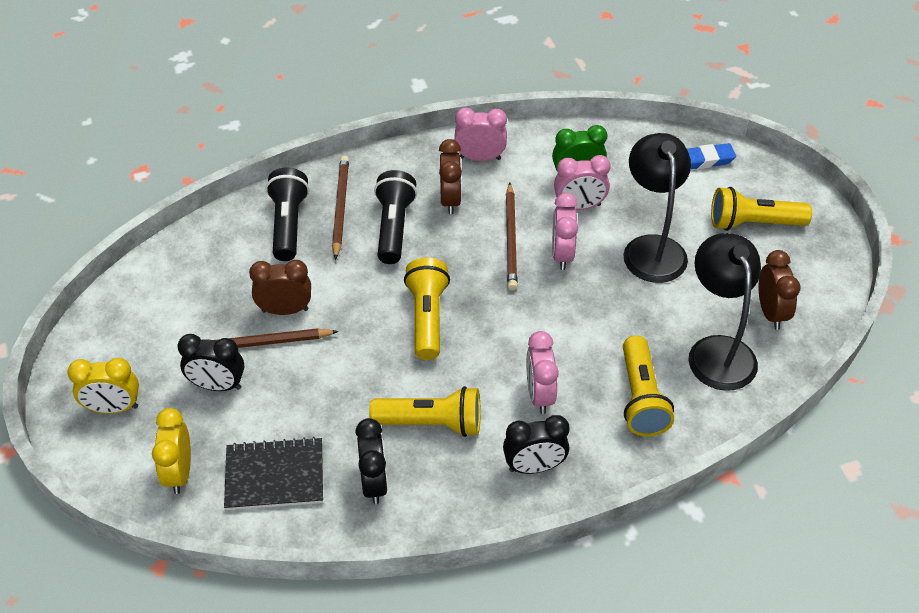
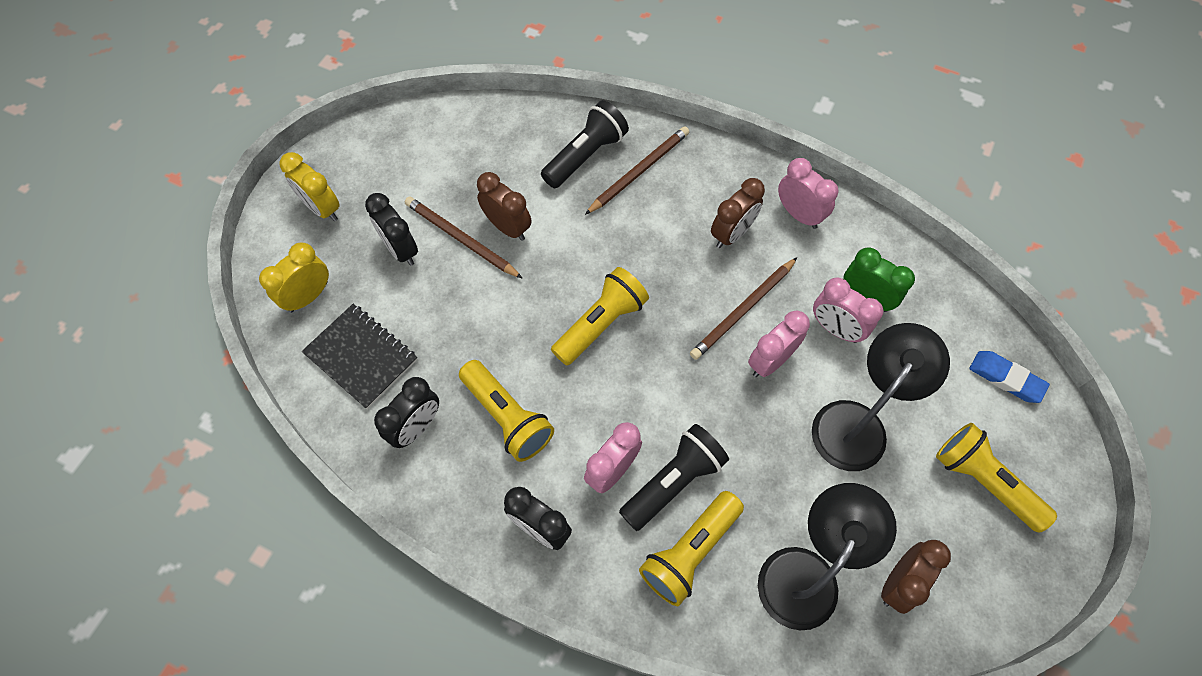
camera: 45 degrees right, 15 degrees up
black flashlight [374,170,417,264] -> black flashlight moved to [619,424,729,531]

